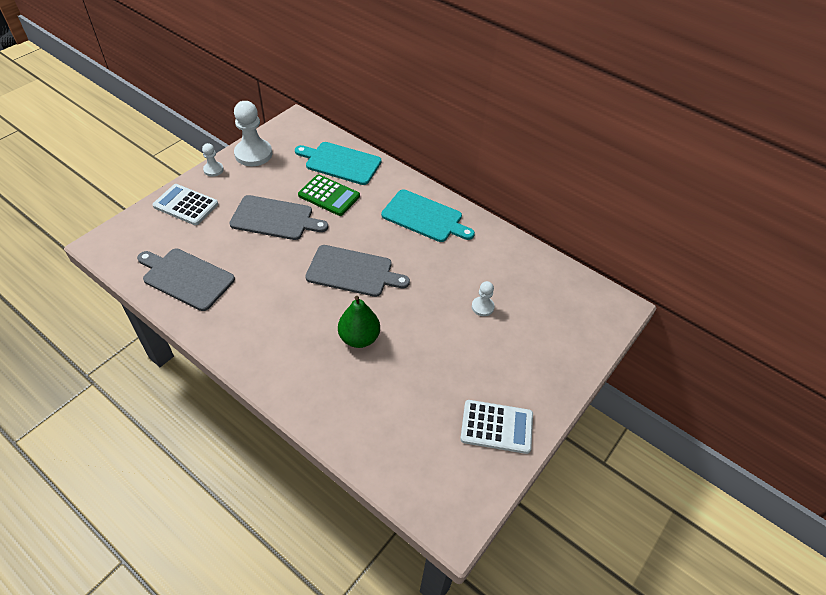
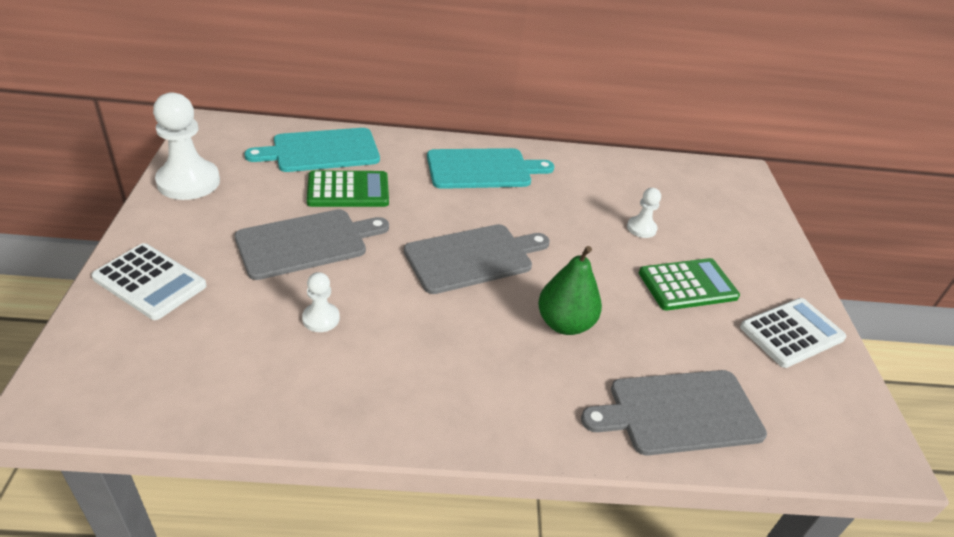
camera: 40 degrees left, 10 degrees down
grey cutting board [137,249,235,311] -> grey cutting board moved to [581,370,767,456]
white calculator [152,184,218,225] -> white calculator turned 135 degrees counterclockwise [91,243,207,320]
white pawn [202,143,224,177] -> white pawn moved to [302,272,340,332]
none -> green calculator [639,258,740,311]

